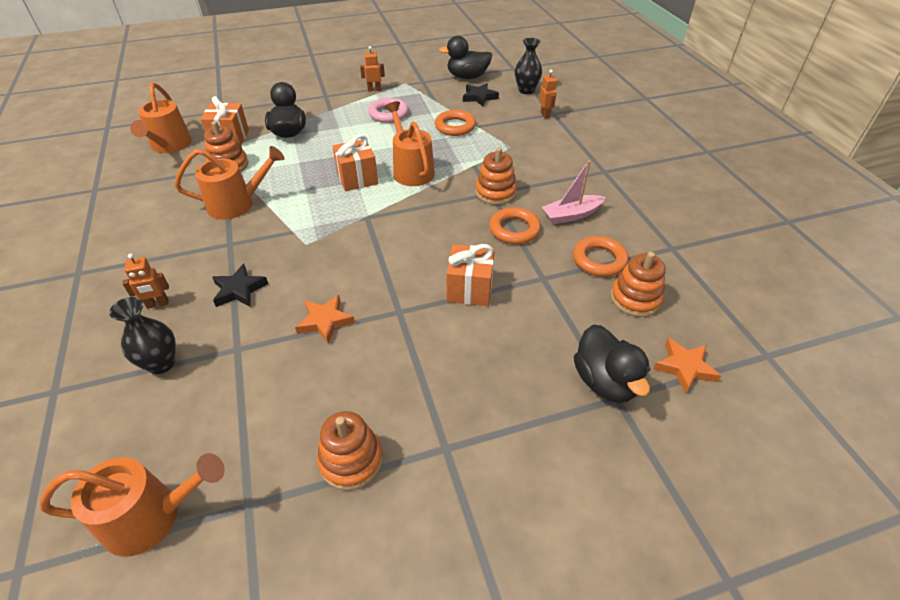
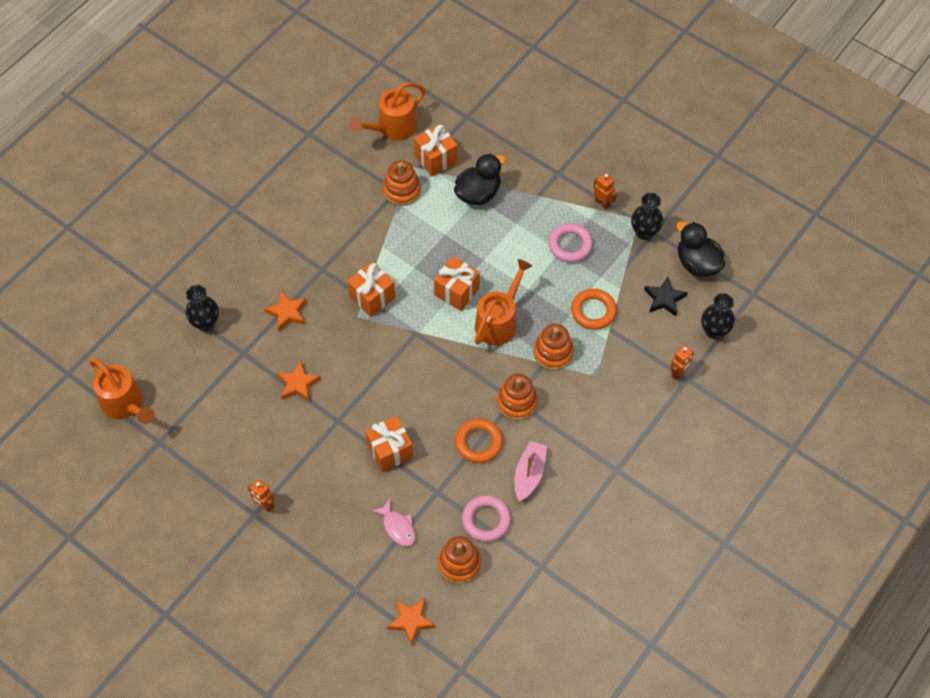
camera: 55 degrees right, 15 degrees up
orange robot [122,254,169,309] -> orange robot moved to [248,479,275,512]
orange watering can [175,146,285,220] -> none
black star [212,264,268,307] -> orange star [264,290,307,331]
orange stacking toy [317,411,383,491] -> orange stacking toy moved to [533,324,574,370]
pink boat [542,160,606,224] -> pink boat turned 75 degrees clockwise [514,441,547,501]
orange ring [573,236,629,277] -> pink ring [462,495,511,542]
black duck [574,325,650,403] -> none
none -> orange gift [347,262,395,317]
none -> pink fish [372,499,416,547]
none -> black vase [631,192,663,240]

